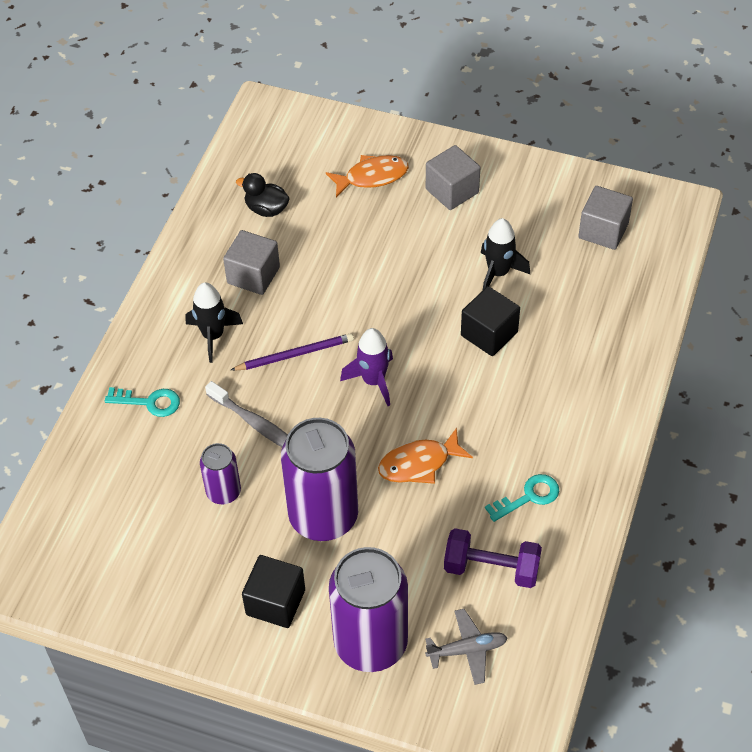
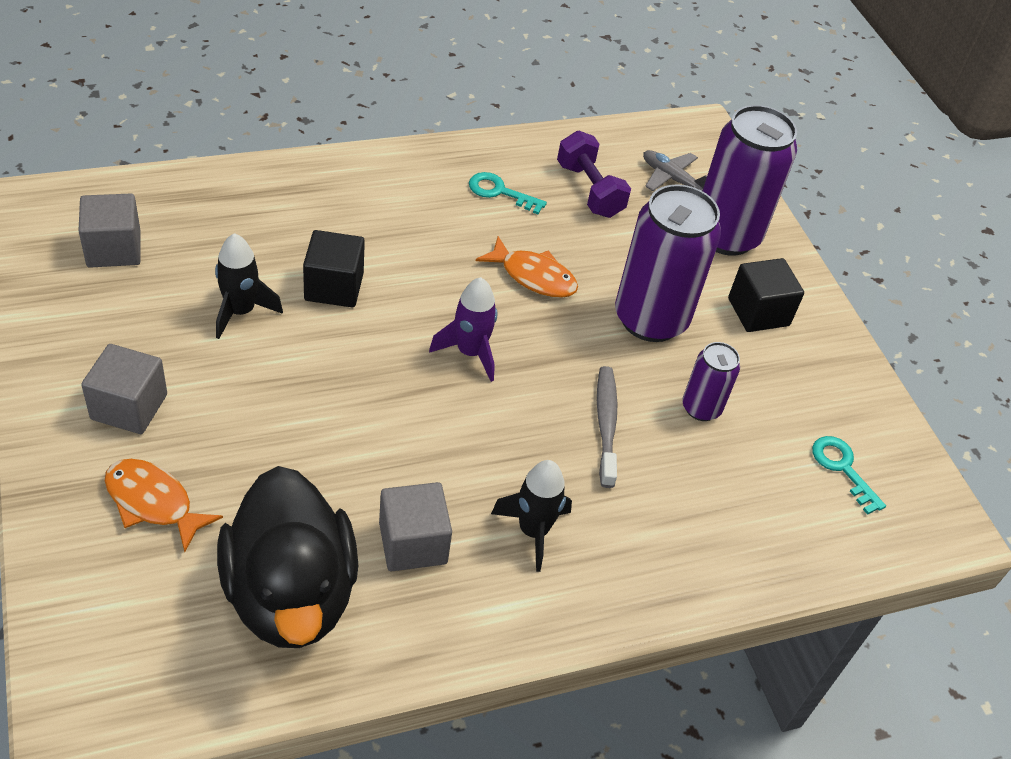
camera: 135 degrees left, 5 degrees down
turquoise key [105,387,180,417] -> turquoise key moved to [812,436,886,515]
purple pencil [231,333,354,370] -> none
black duck [236,173,290,217] -> black duck [217,466,358,648], size x2.31

